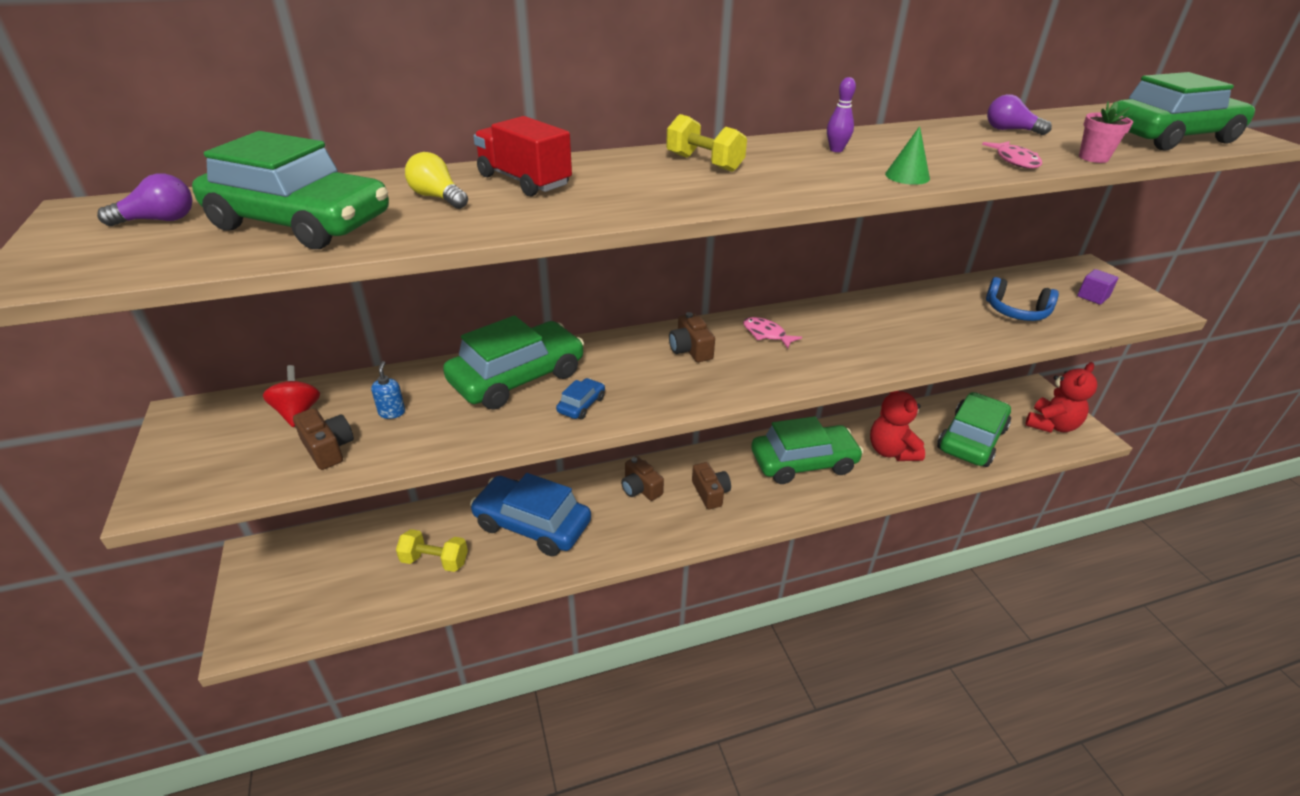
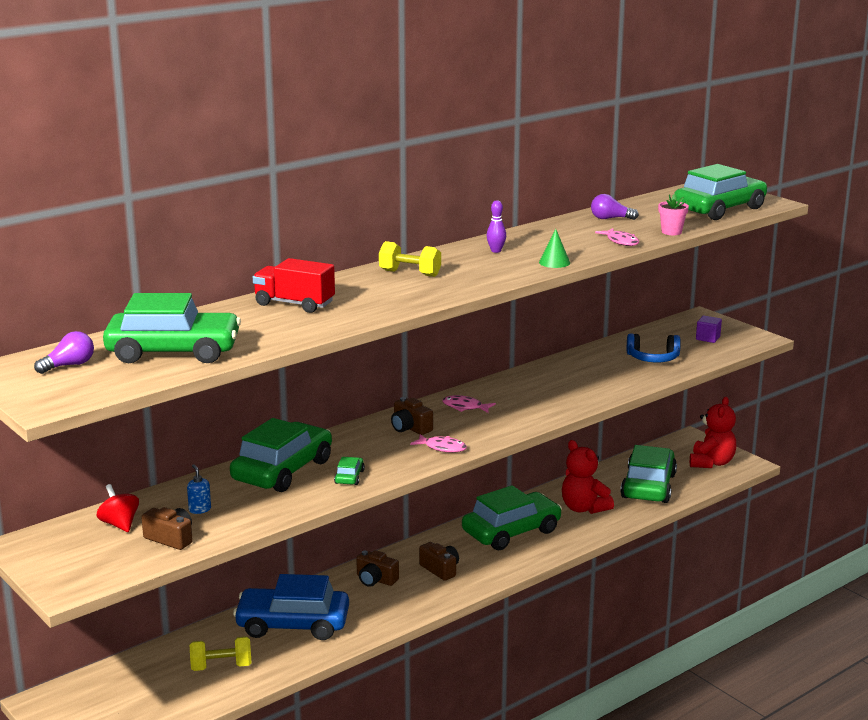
camera: 20 degrees left, 15 degrees down
yellow light bulb [405,152,468,209] -> none
blue car [556,378,605,419] -> green car [334,457,365,485]
none -> pink fish [410,434,467,453]

